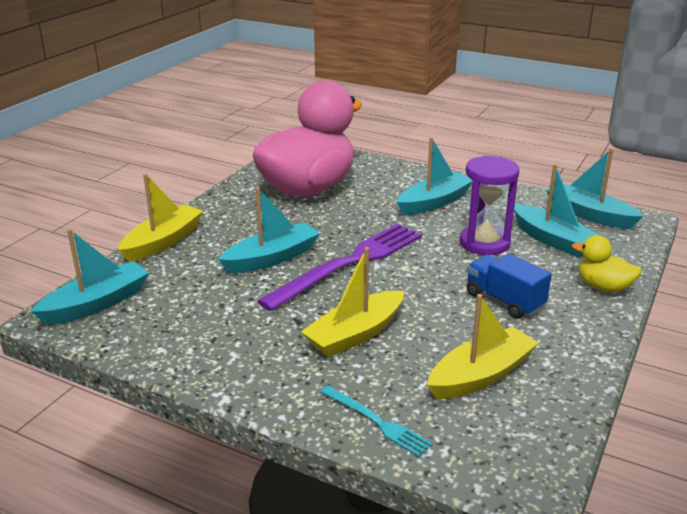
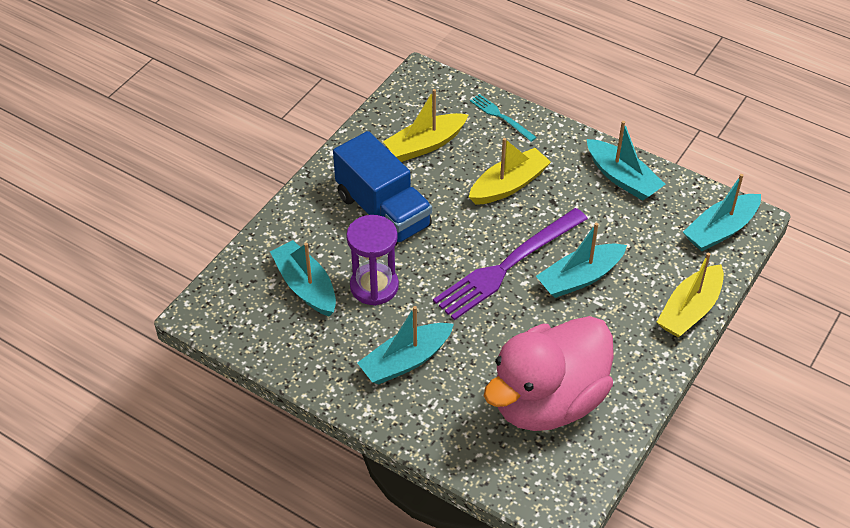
camera: 175 degrees left, 20 degrees up
blue truck [467,254,552,319] -> blue truck [333,131,432,246], size x1.66
turquoise boat [546,148,643,229] -> turquoise boat moved to [587,121,665,201]
yellow duck [572,235,641,293] -> none

